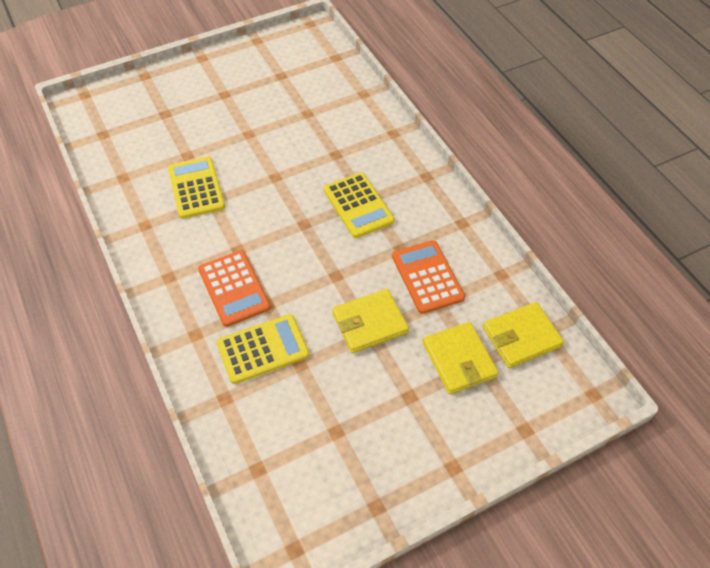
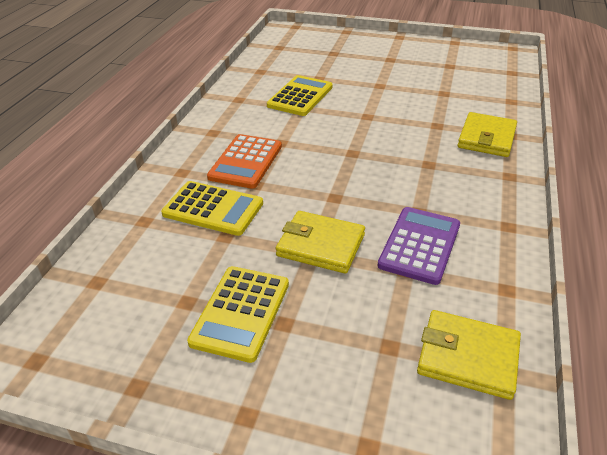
camera: 45 degrees right, 15 degrees down
yellow calculator [324,172,395,238] -> yellow calculator moved to [187,266,289,363]
orange calculator [392,240,465,314] -> purple calculator [378,207,460,285]
yellow wallet [423,322,499,394] -> yellow wallet moved to [458,112,517,157]

